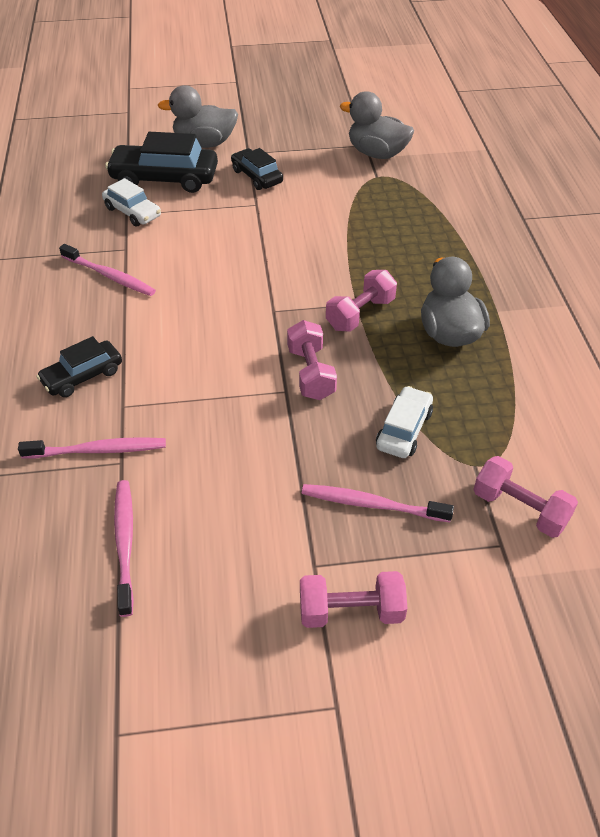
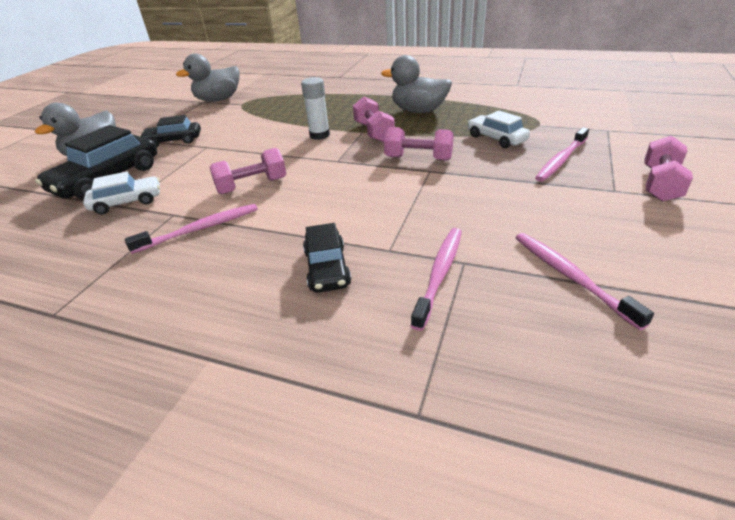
camera: 60 degrees left, 10 degrees down
pink toothbrush [114,480,134,617] -> pink toothbrush turned 45 degrees clockwise [516,233,654,330]
pink dumbbell [473,456,578,538] -> pink dumbbell moved to [210,148,286,194]
none -> white glue stick [301,77,330,140]

